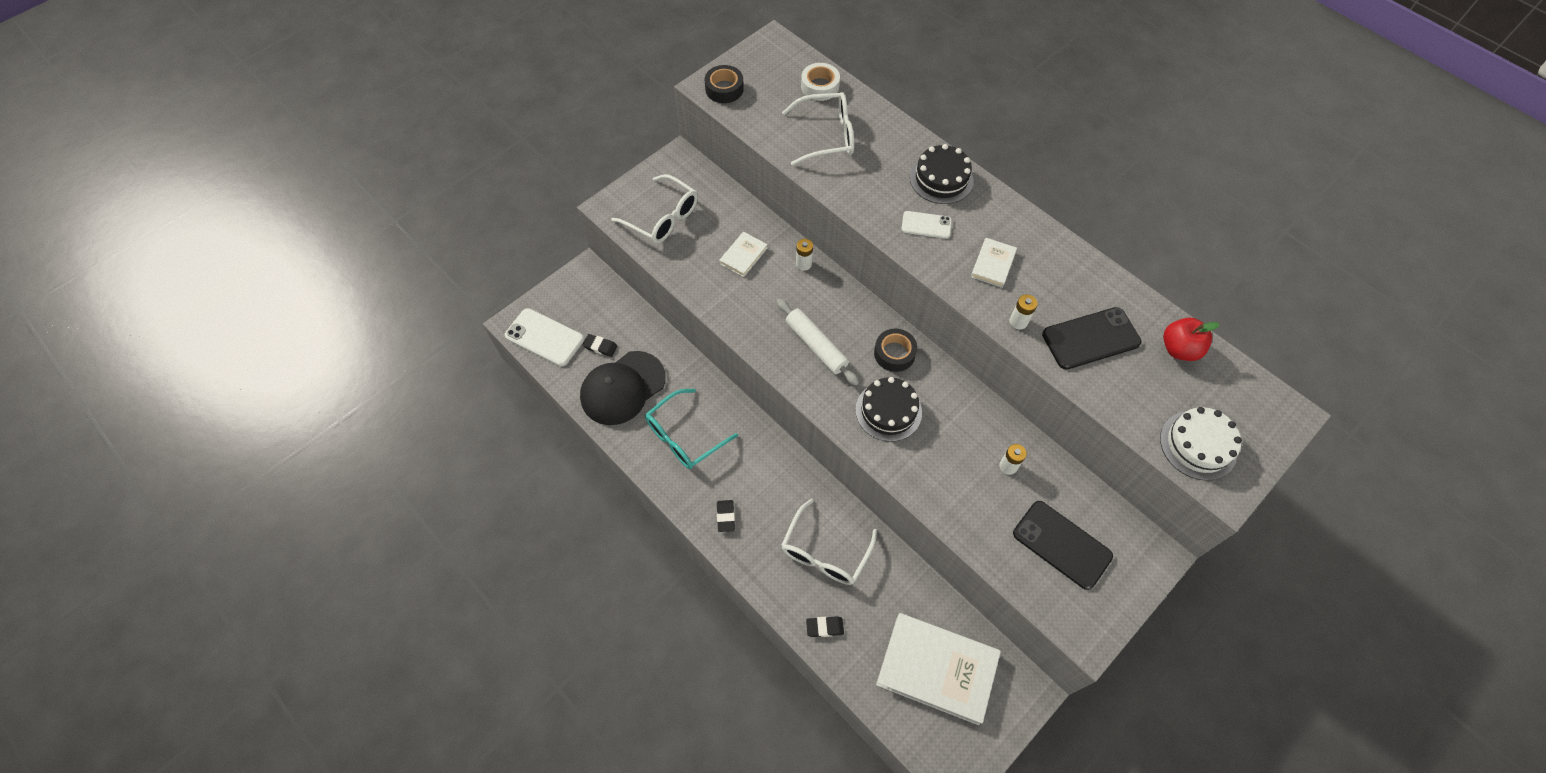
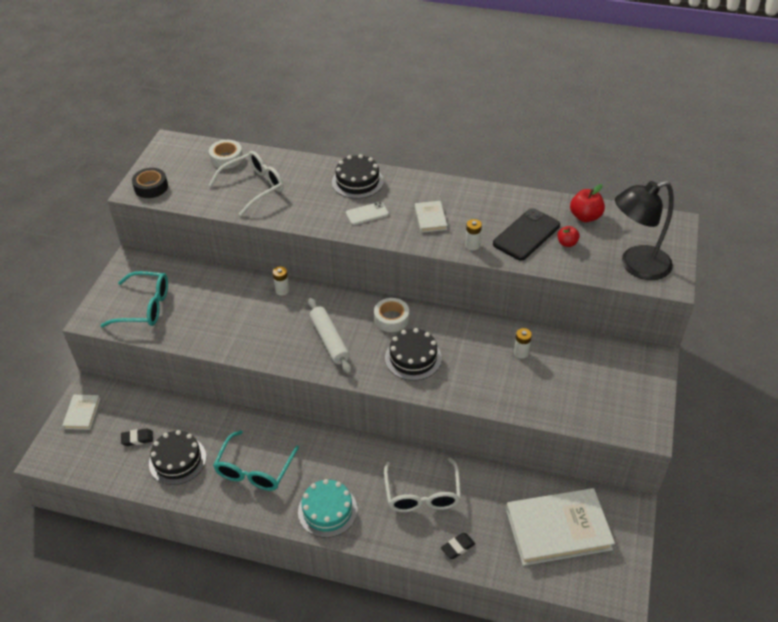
camera: 30 degrees left, 15 degrees down
white phone [505,308,584,366] -> none
black cap [580,351,666,425] -> black cake [149,430,206,485]
white glasses [611,174,698,244] -> turquoise glasses [100,271,168,327]
black eraser [717,500,735,532] -> turquoise cake [298,479,358,538]
white book [719,232,768,277] -> white book moved to [62,395,100,430]
white rolling pin [776,299,859,386] -> white rolling pin turned 45 degrees clockwise [308,298,352,375]
black tape [874,329,917,372] -> white tape [374,298,409,332]
black phone [1013,501,1113,590] -> none
white cake [1160,407,1242,480] -> black lamp [615,181,674,280]
none -> red apple [557,226,580,247]

